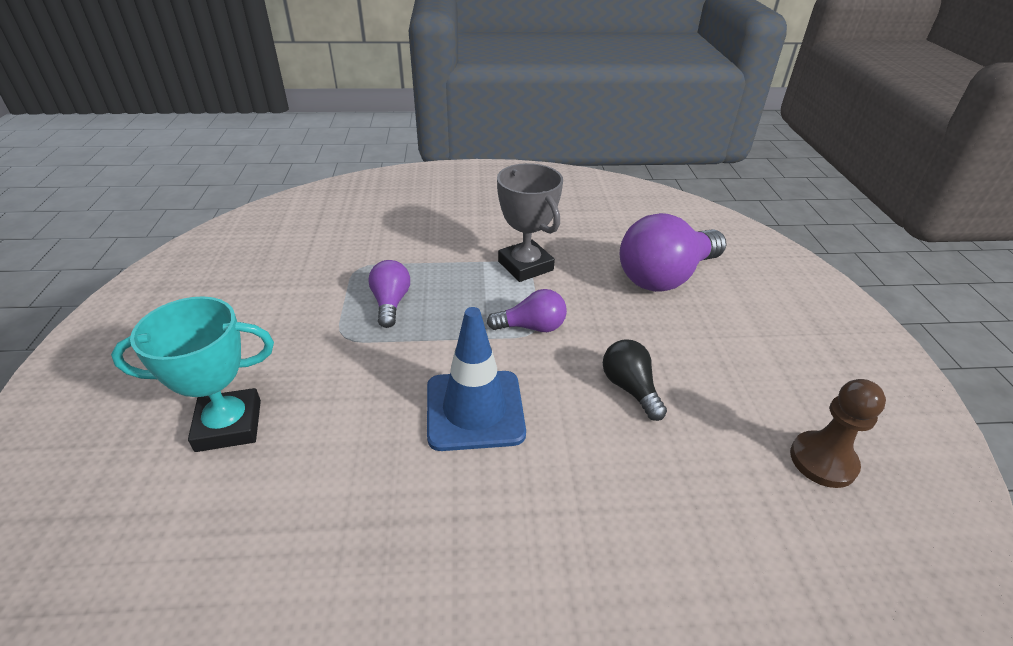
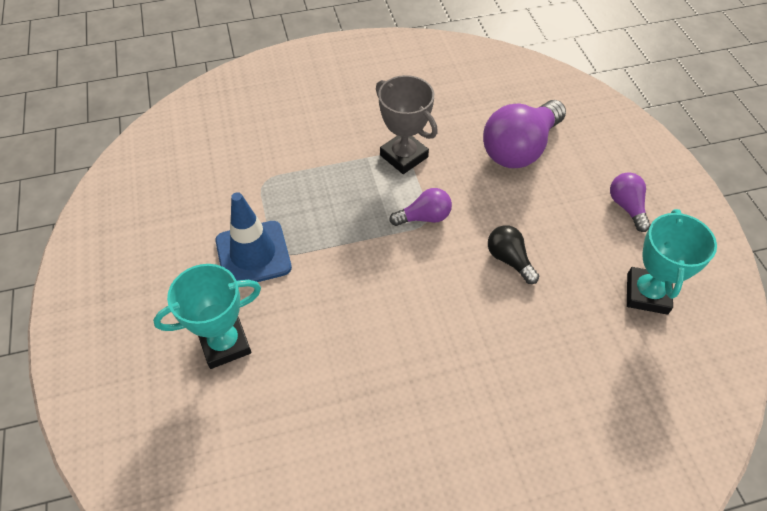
camera: 10 degrees left, 15 degrees up
purple light bulb [368,260,410,328] -> purple light bulb moved to [610,172,651,232]
blue traffic cone [427,307,526,451] -> blue traffic cone moved to [216,192,292,282]
brown pawn [790,379,886,488] -> turquoise trophy [627,209,717,315]

